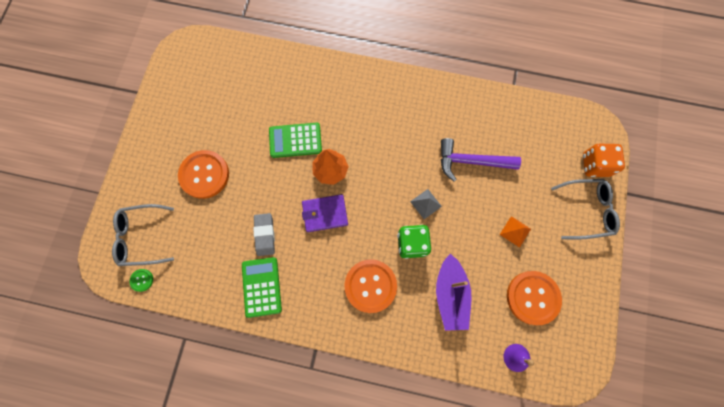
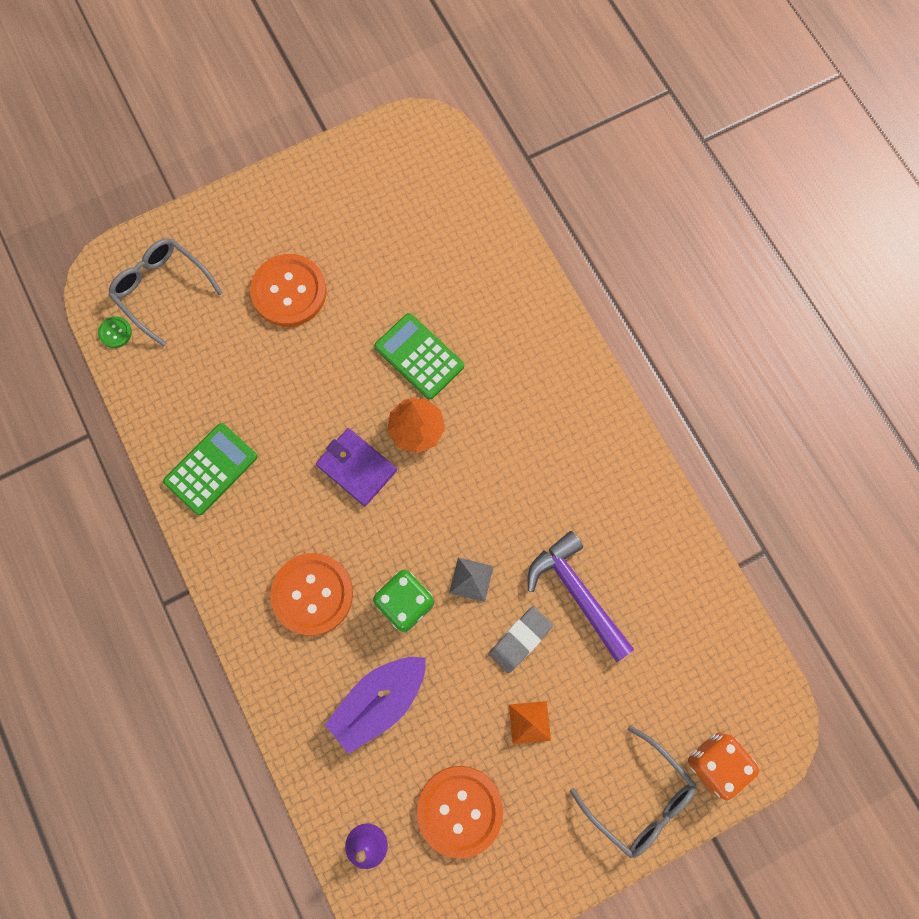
camera: 50 degrees right, 0 degrees up
grey eraser [253,213,275,256] -> grey eraser moved to [489,606,553,673]

